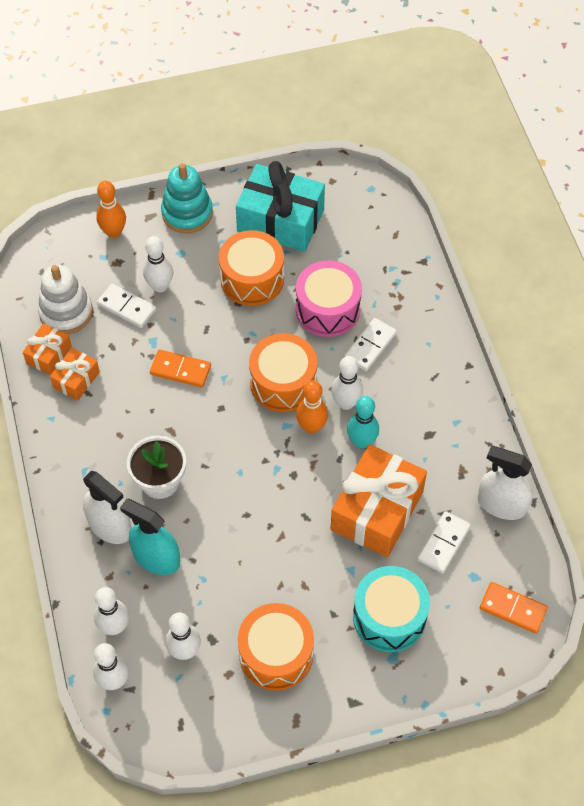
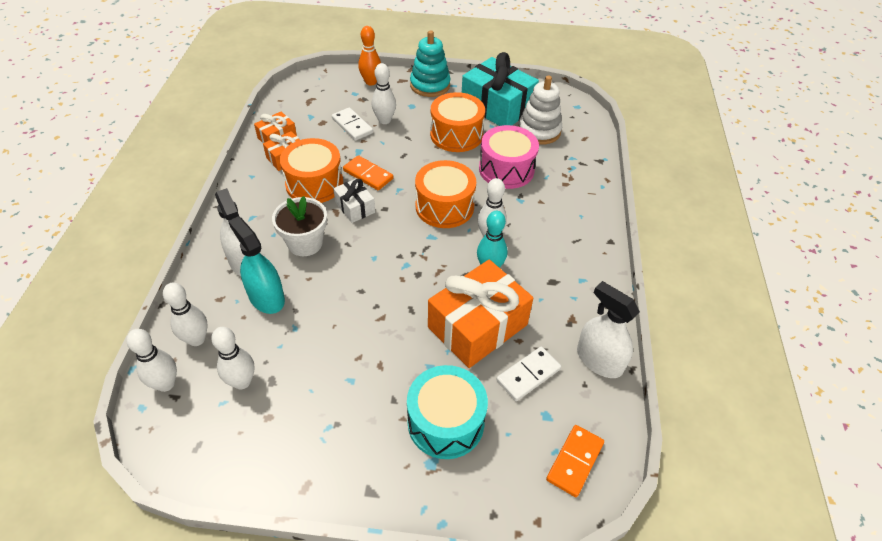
camera: 20 degrees right, 10 degrees down
white stacking toy [38,265,93,334] -> white stacking toy moved to [518,75,562,145]
orange drum [238,603,314,691] -> orange drum moved to [280,138,343,203]
orange bowling pin [296,381,328,434] -> none
white domino [344,318,397,371] -> none
orange domino [480,582,548,634] -> orange domino turned 75 degrees clockwise [546,425,604,497]
none -> white gift [333,178,375,223]

